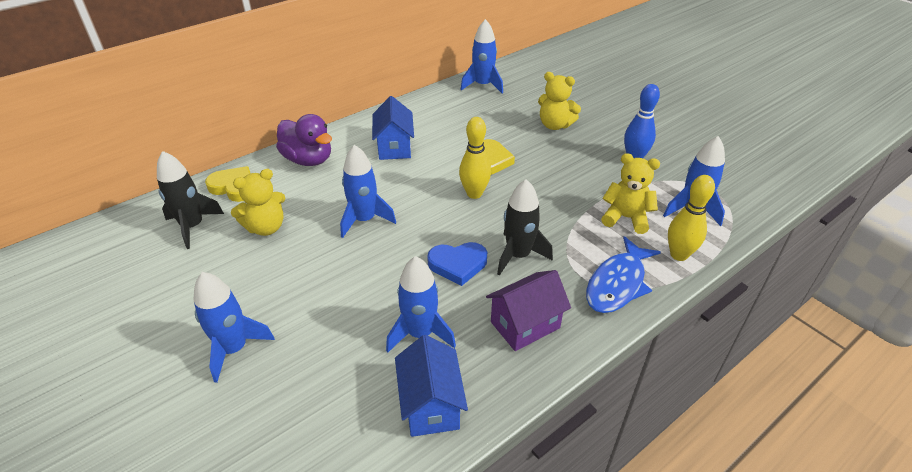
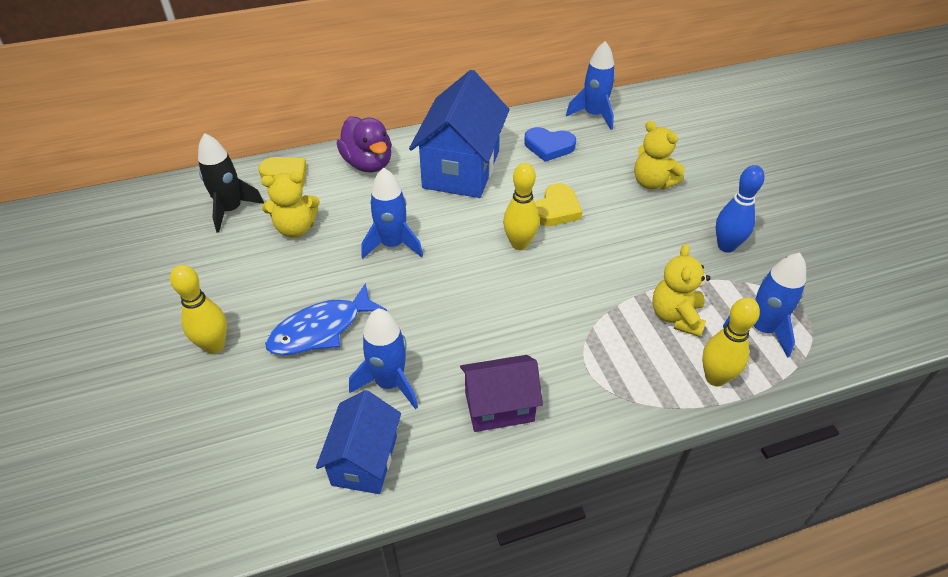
camera: 20 degrees right, 5 degrees up
blue rocket [194,272,275,383] -> yellow bowling pin [170,265,227,354]
blue house [372,96,414,160] -> blue house [409,70,510,198], size x1.72
blue heart [427,242,487,286] -> blue heart moved to [524,127,576,162]
black rocket [497,179,553,276] -> none
blue fish [586,236,661,313] -> blue fish moved to [265,283,387,355]
yellow teddy bear [601,153,660,234] -> yellow teddy bear turned 120 degrees counterclockwise [652,244,711,337]

